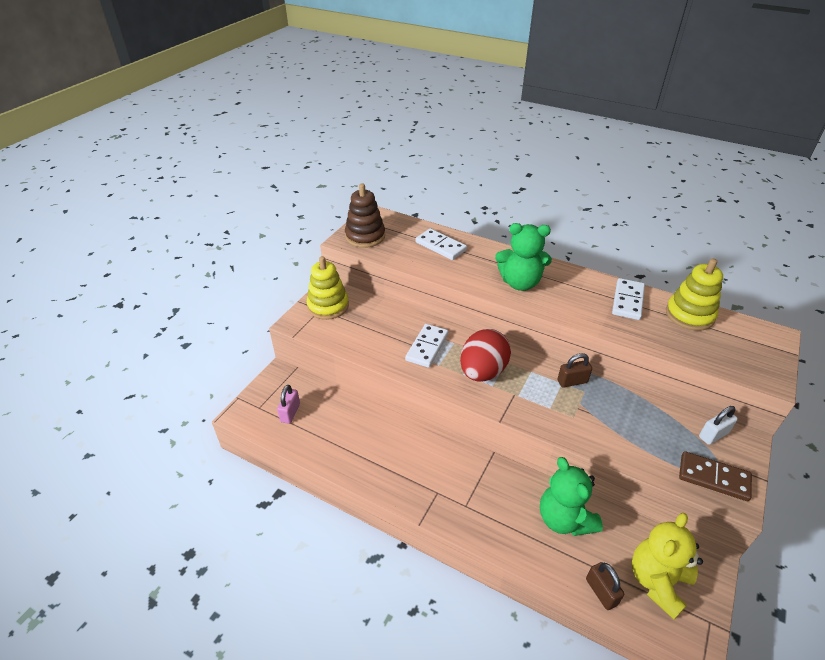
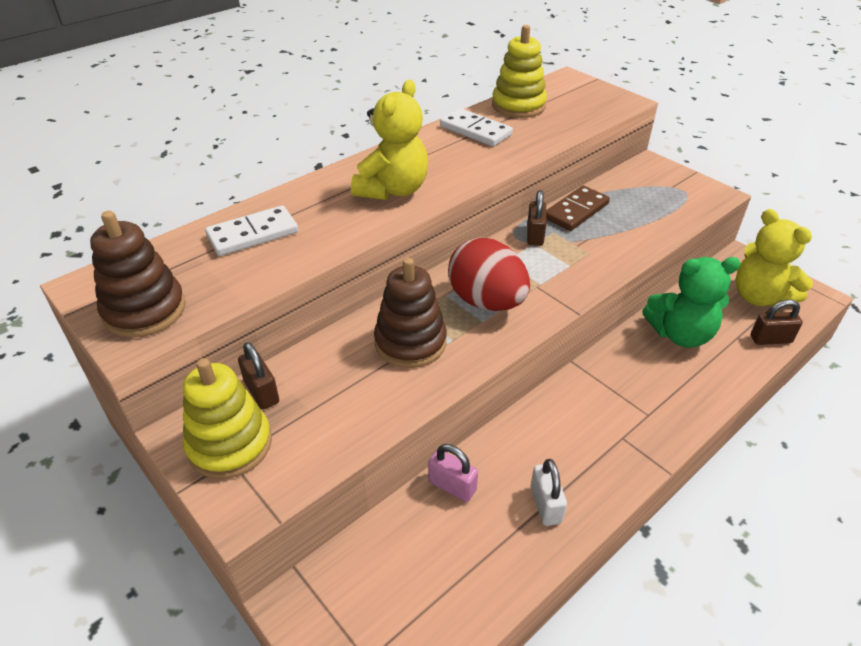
camera: 70 degrees left, 0 degrees up
pink padlock [277,385,300,424] -> pink padlock moved to [428,444,478,502]
white domino [405,324,448,368] -> brown stacking toy [374,258,447,368]
green teddy bear [495,223,552,291] -> yellow teddy bear [351,80,428,200]
brown domino [679,451,752,501] -> brown domino moved to [546,186,610,231]
white padlock [699,406,738,445] -> white padlock moved to [531,459,567,526]
none -> brown padlock [238,342,279,409]

